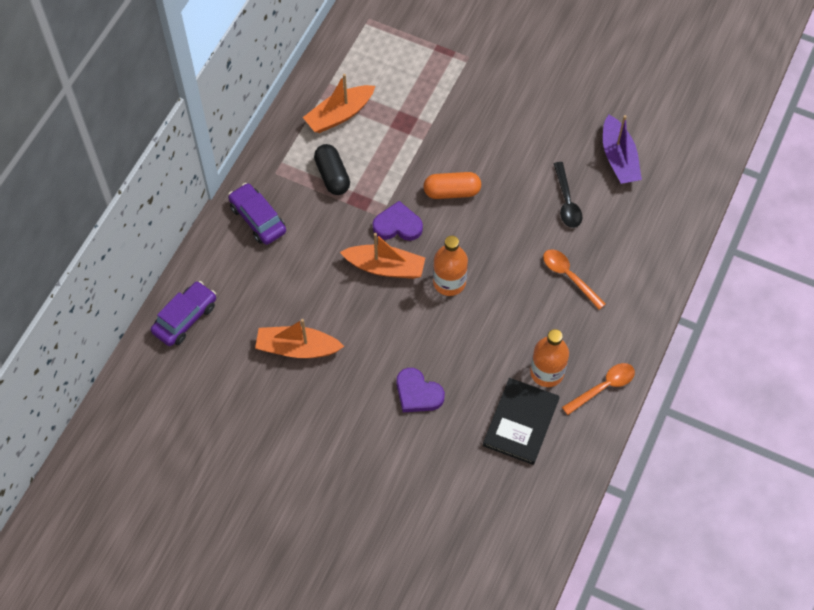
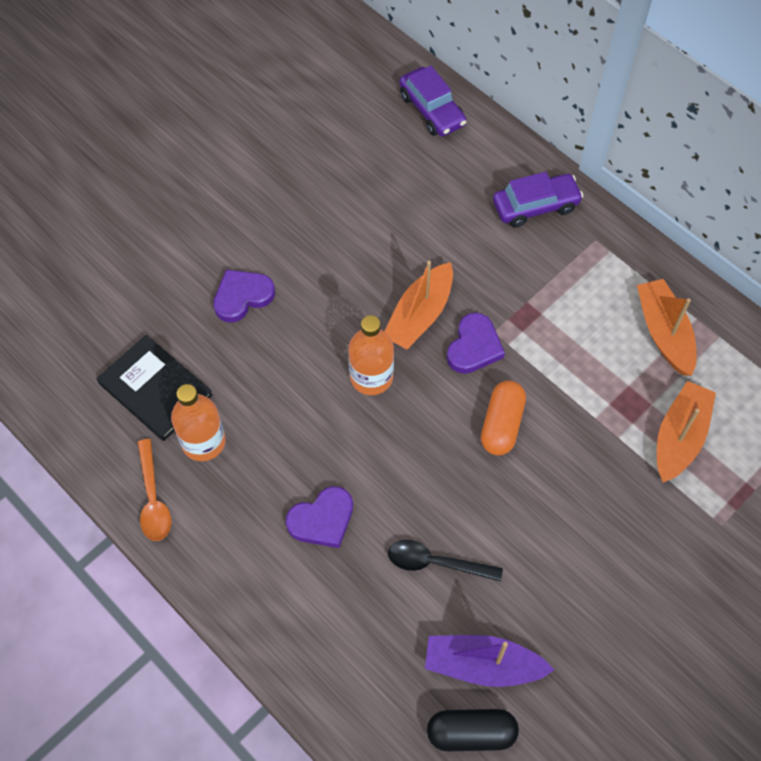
camera: 110 degrees right, 0 degrees up
orange boat [255,319,344,358] -> orange boat moved to [657,381,716,482]
black capsule [314,144,350,195] -> black capsule moved to [427,709,519,751]
orange spoon [543,249,606,310] -> purple heart [286,486,353,548]

